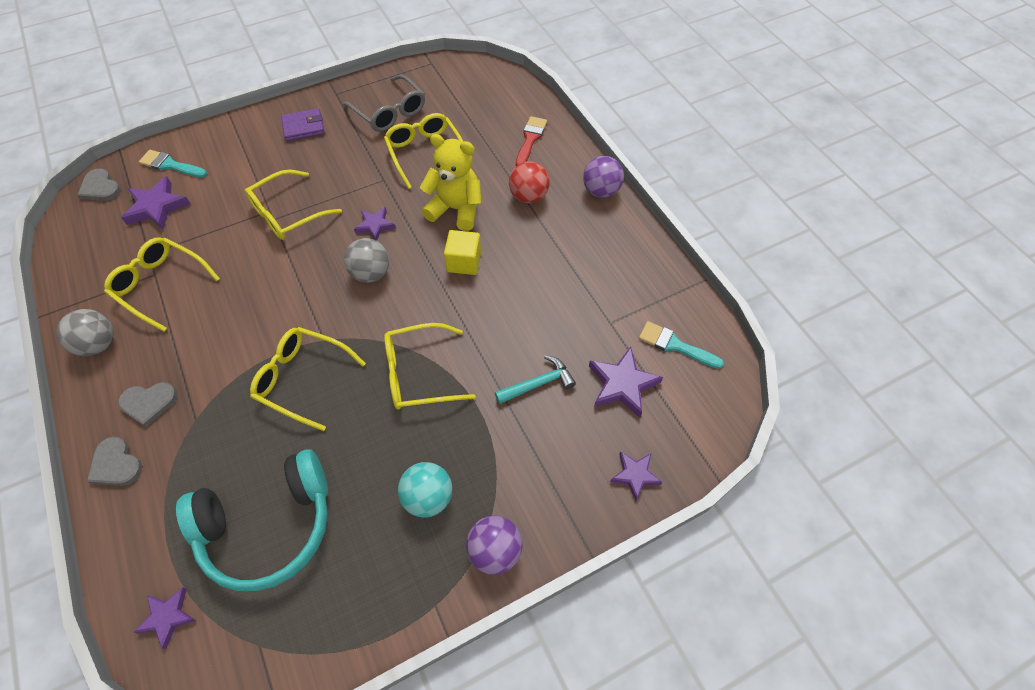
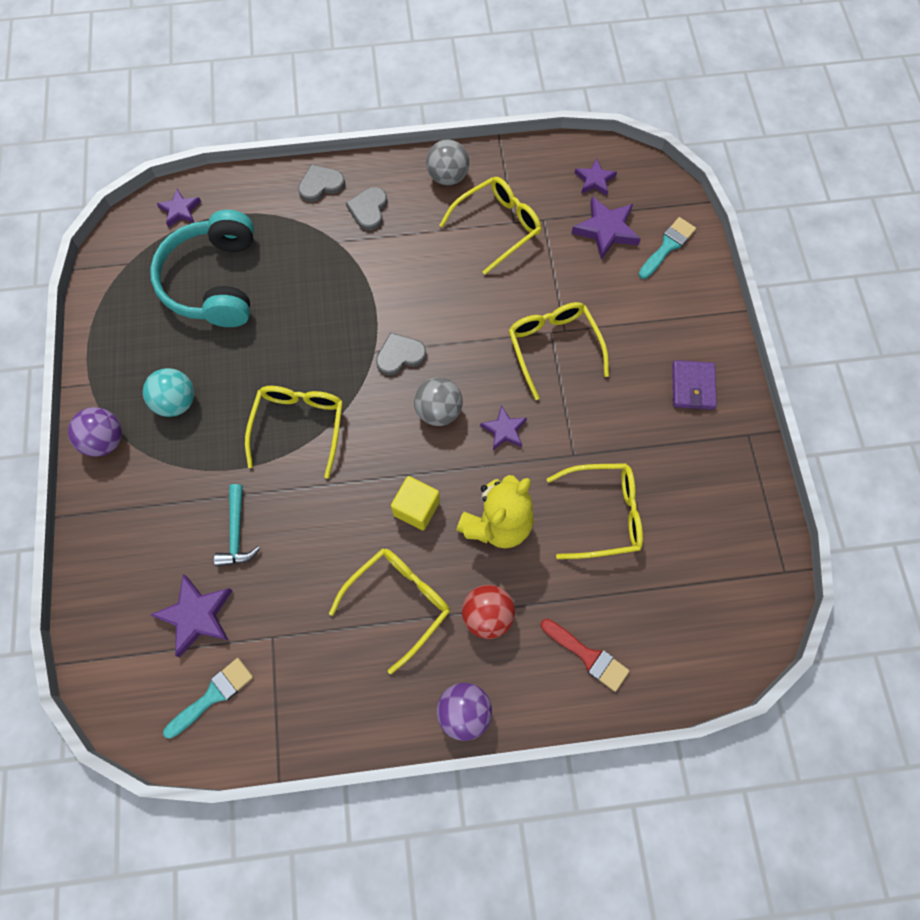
camera: 110 degrees right, 10 degrees up
grey heart [77,169,121,201] -> grey heart moved to [376,332,426,376]
yellow glasses [250,327,366,431] -> yellow glasses moved to [329,548,450,674]
grey glasses [343,74,425,132] -> none
purple star [610,451,662,501] -> purple star moved to [575,159,617,196]

